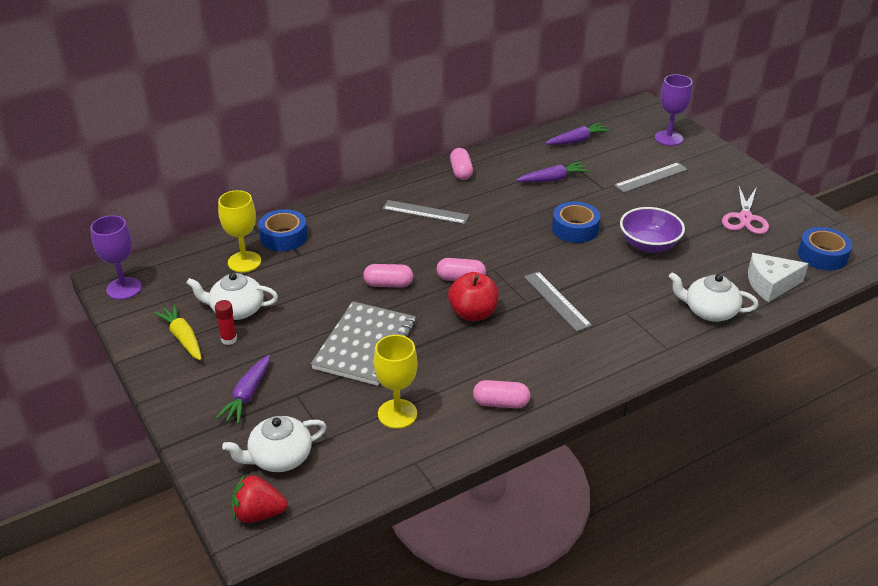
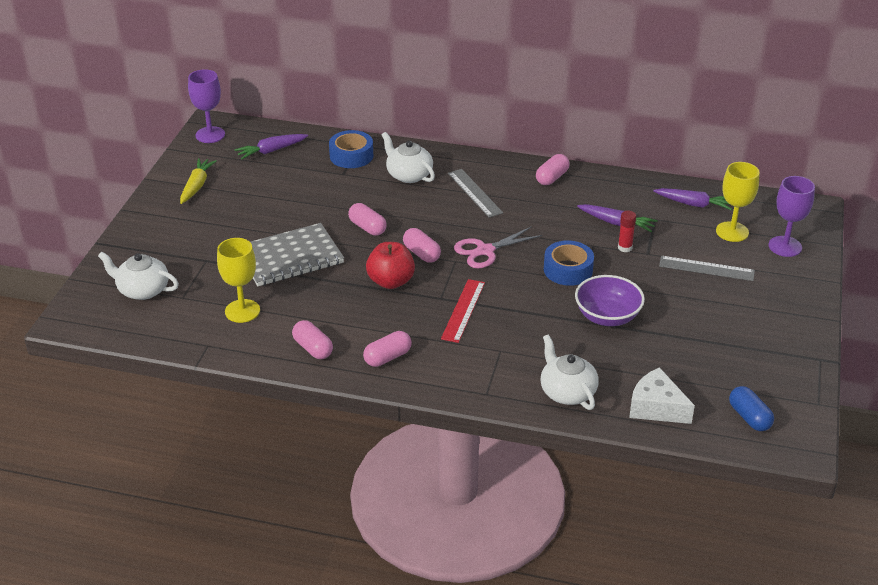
camera: 45 degrees right, 0 degrees up
white teapot [187,273,278,320] -> white teapot moved to [382,132,435,183]
red glue stick [215,300,237,345] -> red glue stick moved to [618,211,636,252]
purple carrot [216,354,270,424] -> purple carrot moved to [234,134,308,159]
yellow goblet [218,190,261,272] -> yellow goblet moved to [716,162,759,242]
red strawberry [232,474,287,523] -> none
grey ruler [524,271,592,332] -> red ruler [441,279,485,343]
pink scissors [722,185,769,234] -> pink scissors moved to [454,226,542,268]
blue tape [798,227,853,271] -> blue capsule [729,386,774,431]
none -> pink capsule [363,331,412,367]

